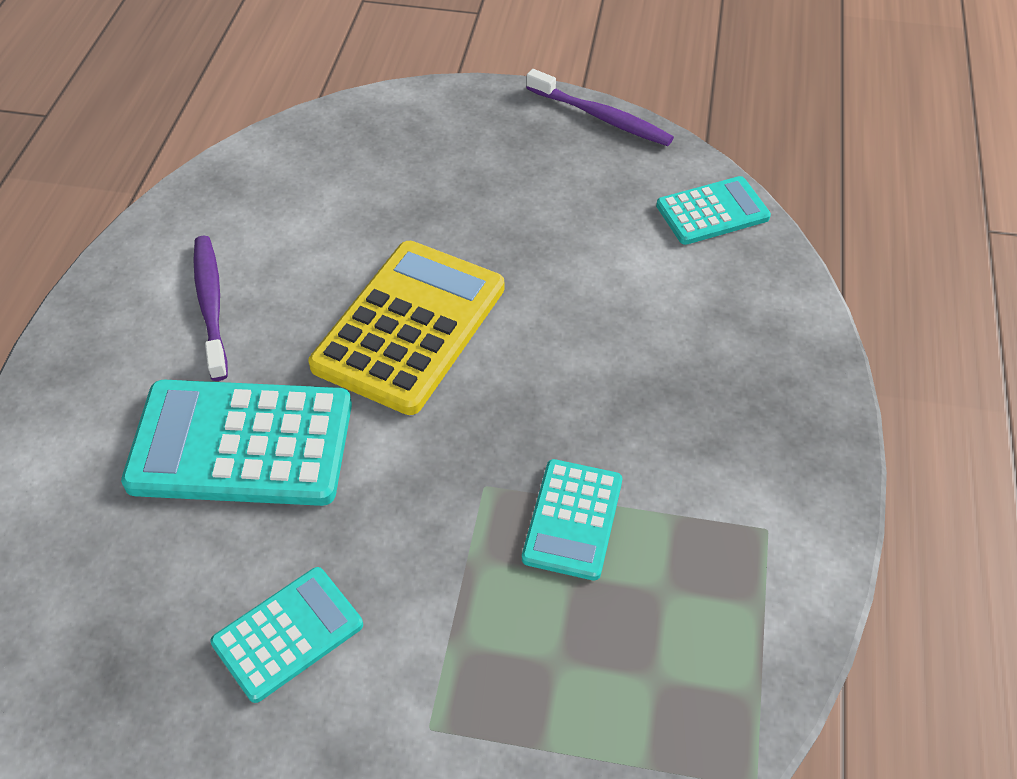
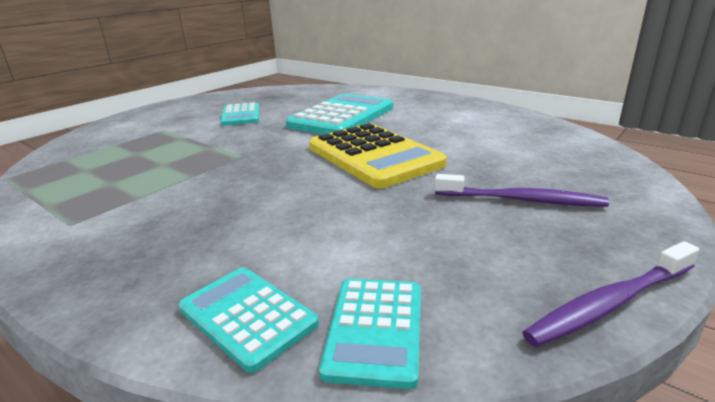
camera: 120 degrees right, 25 degrees down
purple toothbrush [193,236,228,381] -> purple toothbrush moved to [435,174,609,207]
turquoise calculator [522,459,622,580] -> turquoise calculator moved to [178,267,319,373]

